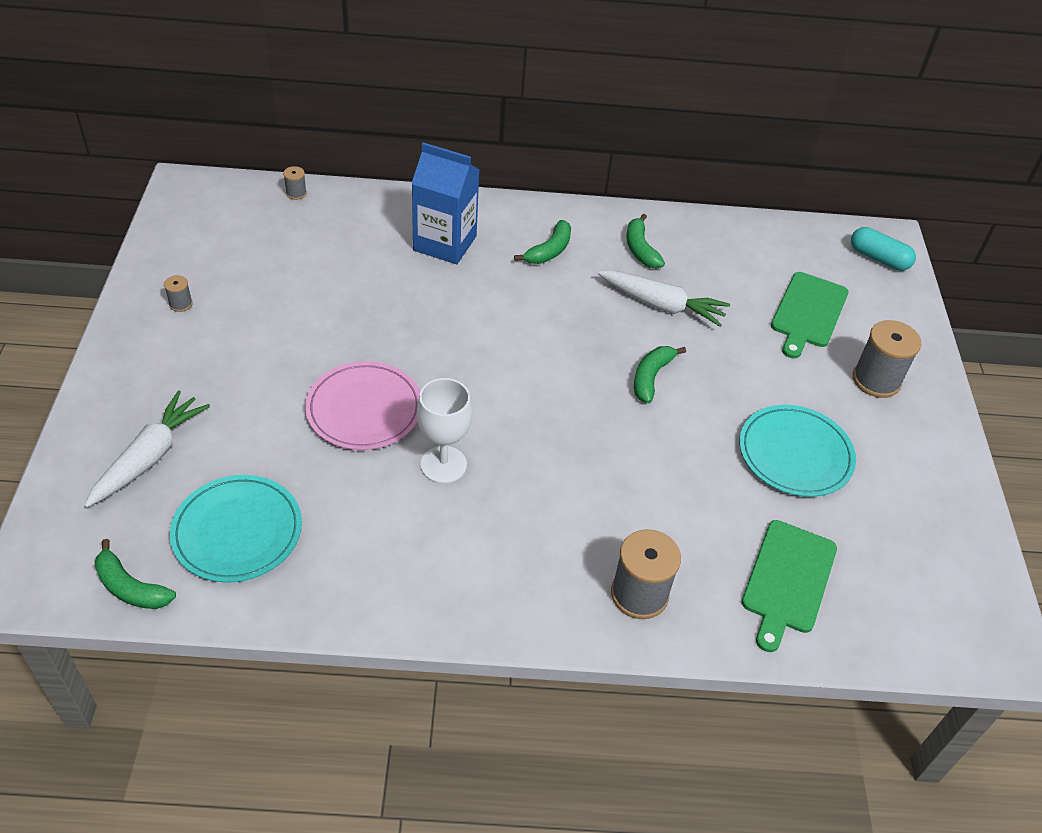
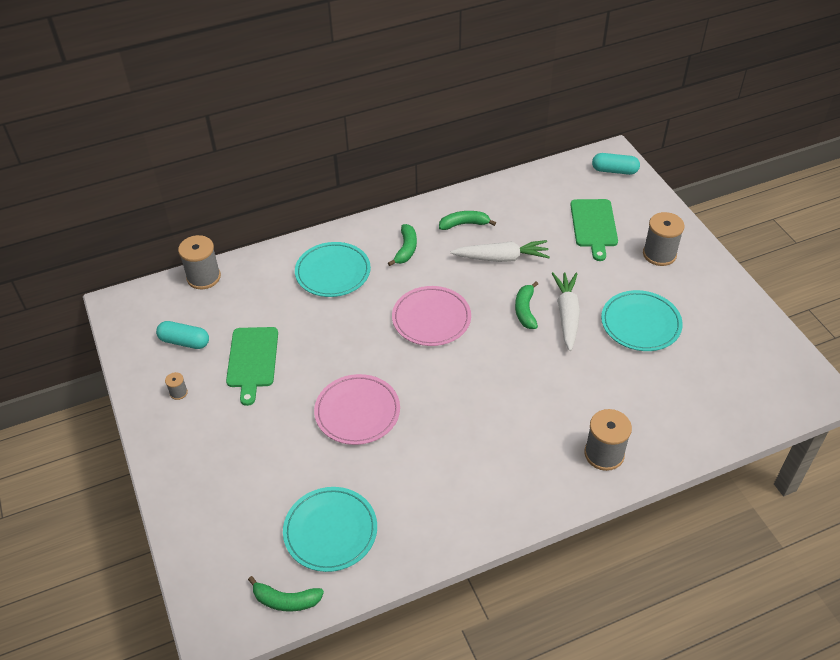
camera: 20 degrees left, 0 degrees up
white carrot [84,390,210,507] -> white carrot moved to [551,272,580,351]
grey spool [283,166,307,200] -> grey spool [178,235,221,289], size x2.11
blue carton [411,142,479,264] -> turquoise plate [295,242,371,297]
white goblet [417,378,472,484] -> none
green banana [627,214,665,269] -> green banana turned 120 degrees clockwise [439,211,496,230]
green cutting board [742,520,837,652] -> green cutting board moved to [226,327,278,406]
none -> turquoise capsule [156,321,209,349]
none -> pink plate [392,286,471,346]

